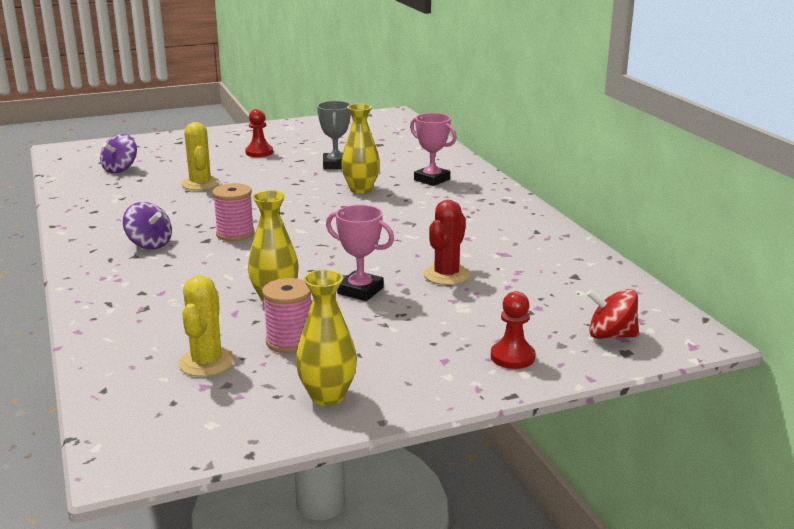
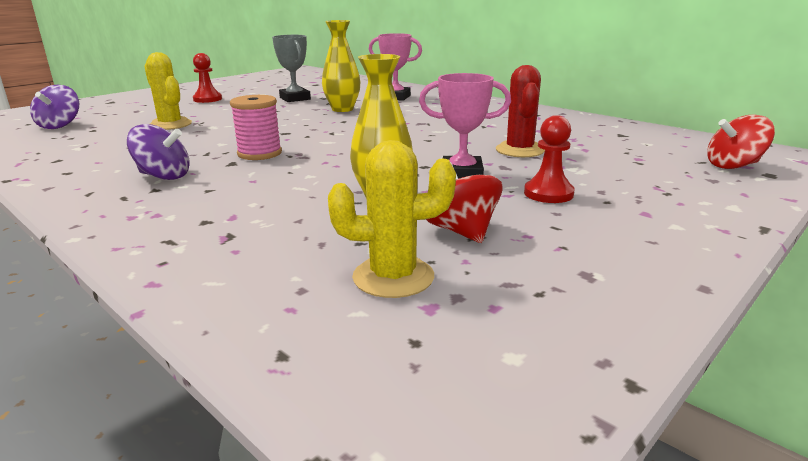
camera: 25 degrees left, 0 degrees up
yellow cactus [178,275,235,377] -> yellow cactus turned 75 degrees counterclockwise [328,140,456,298]
pink spool [262,278,311,353] -> red spinning top [426,162,503,243]
yellow vase [296,269,357,406] -> none
red pawn [491,291,535,369] -> red pawn moved to [524,115,575,203]

